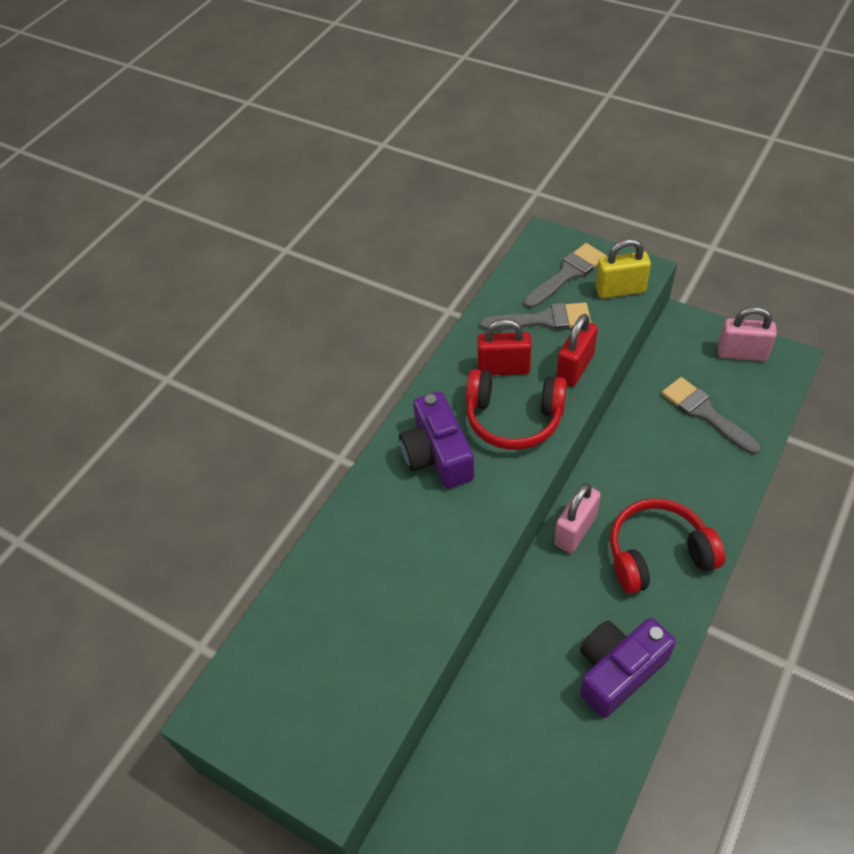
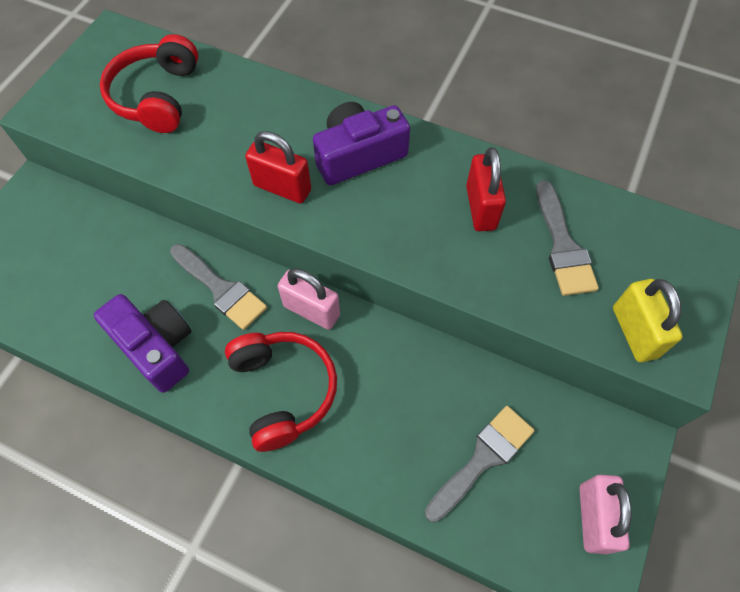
camera: 80 degrees right, 10 degrees up
red headphones [466,369,567,450] -> red headphones moved to [100,34,199,133]
grey brush [524,243,607,309] -> grey brush moved to [170,244,267,330]
red padlock [556,314,598,387] -> red padlock moved to [245,131,311,204]

